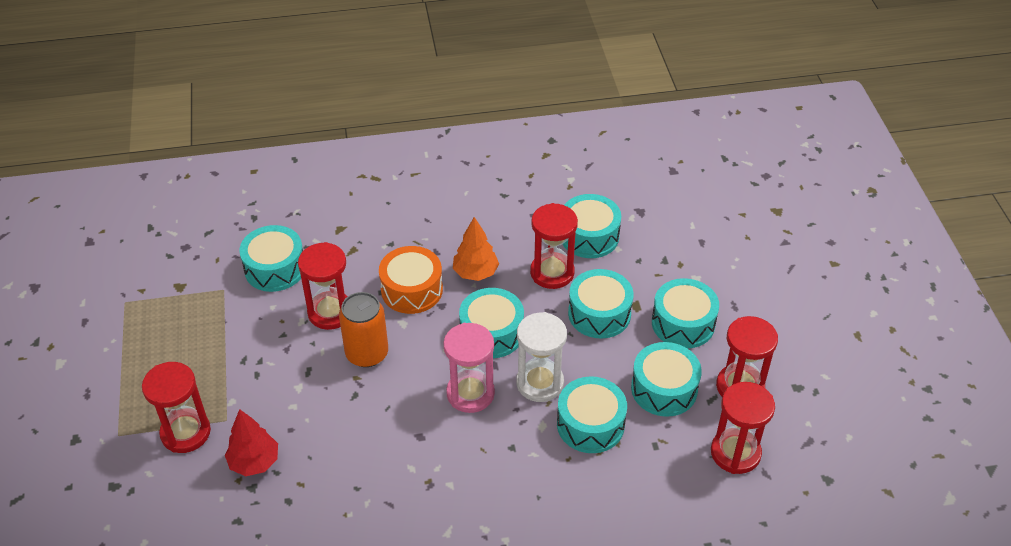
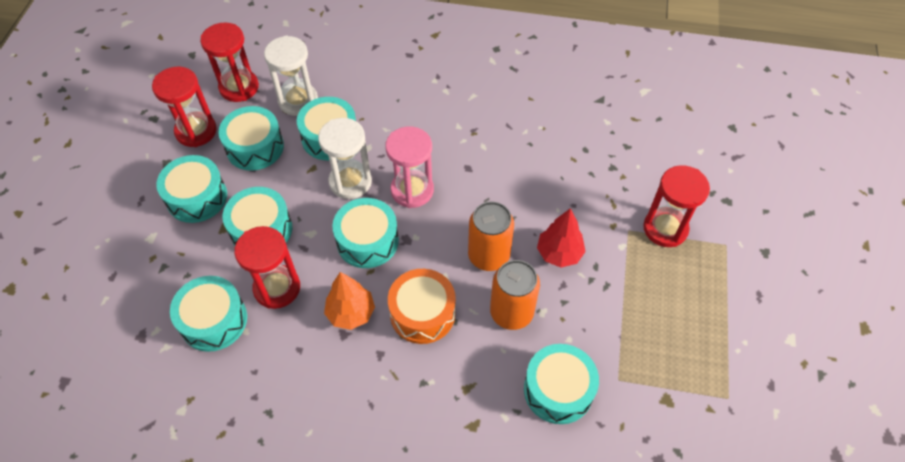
camera: 160 degrees left, 10 degrees up
red tree [225,409,278,476] -> red tree moved to [537,208,586,267]
red hourglass [298,242,348,330] -> orange can [490,260,540,330]
none -> white hourglass [264,36,318,116]

